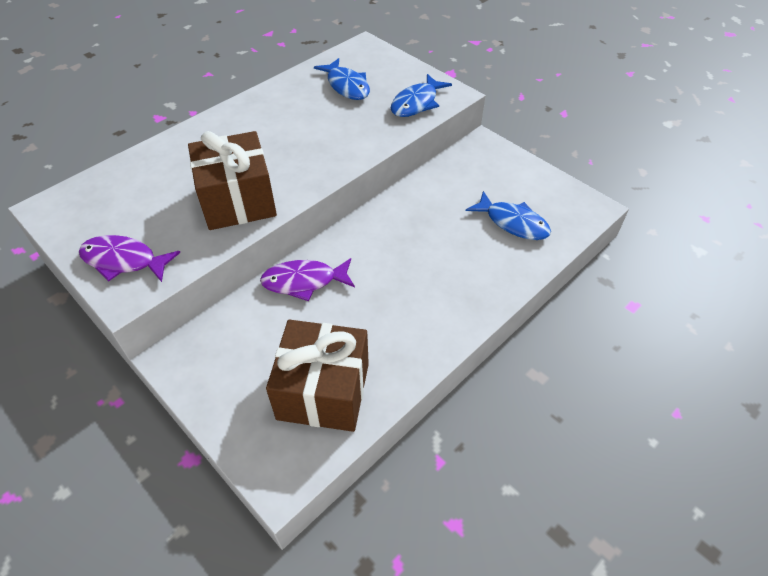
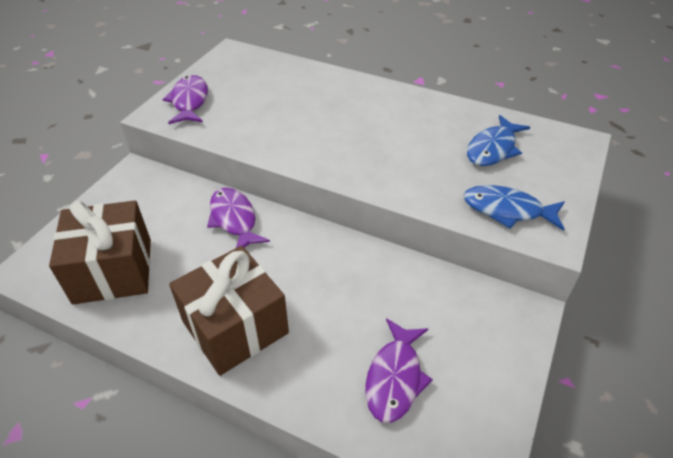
camera: 70 degrees right, 5 degrees down
brown gift [188,131,277,230] -> brown gift moved to [169,246,289,376]
blue fish [466,191,551,240] -> purple fish [365,318,433,423]

